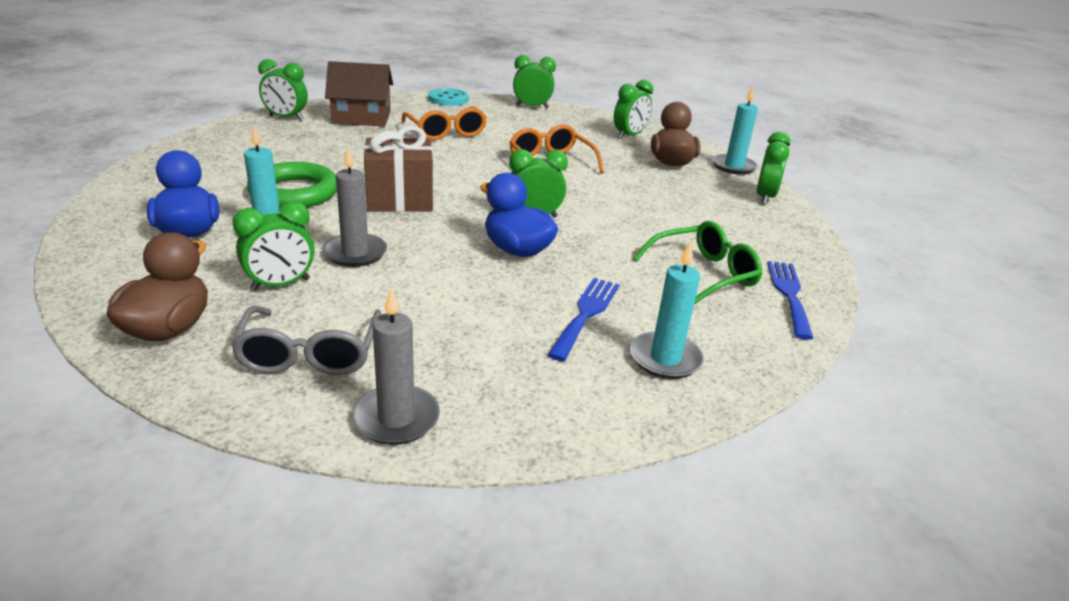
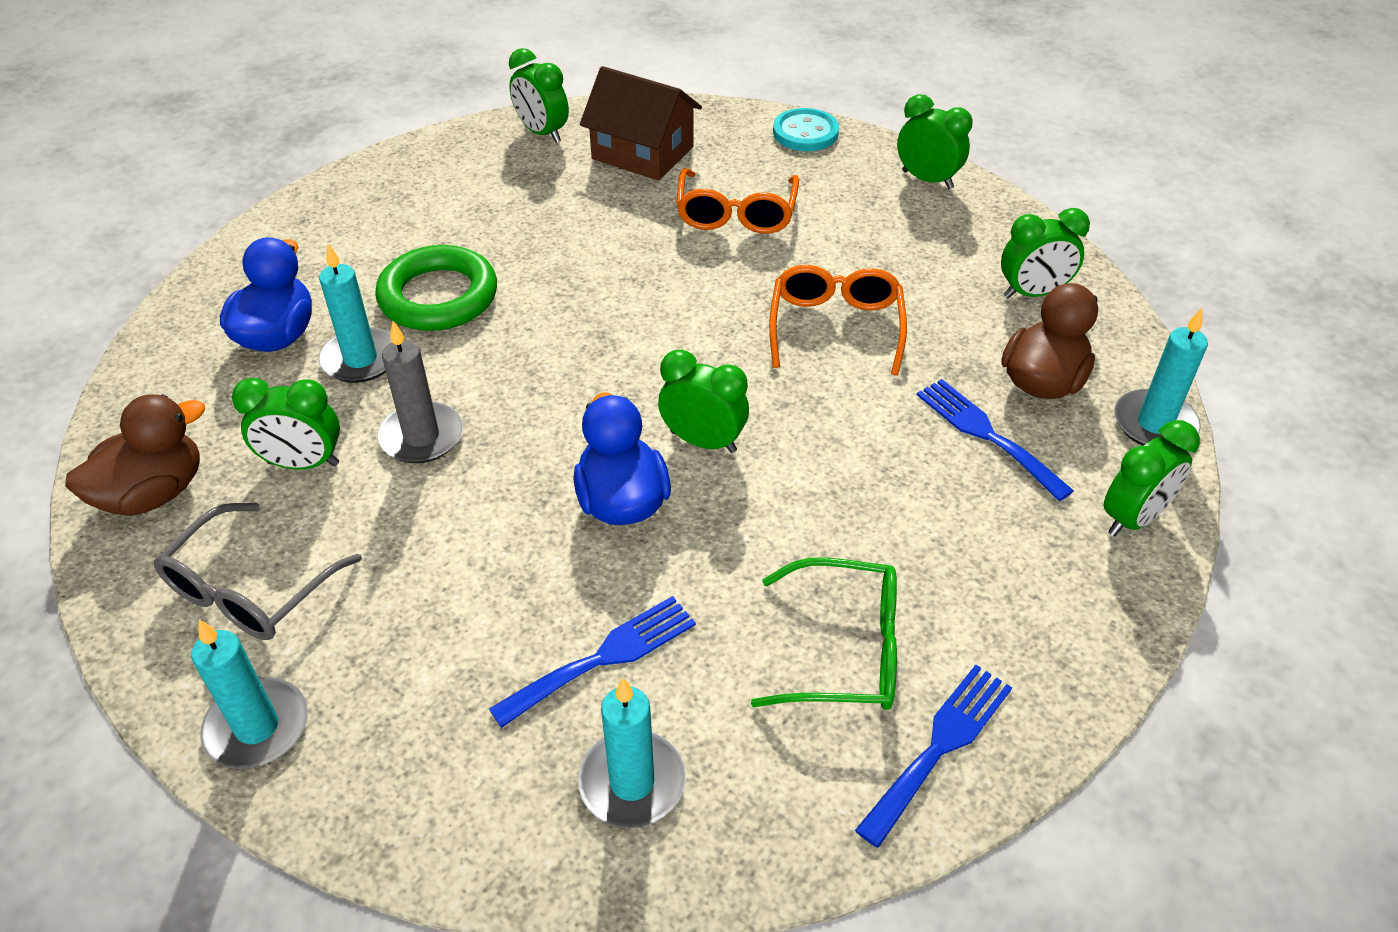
camera: 35 degrees right, 15 degrees up
grey candle [352,288,440,445] -> turquoise candle [191,619,308,769]
brown gift [364,126,433,212] -> none
none -> blue fork [917,379,1074,501]

